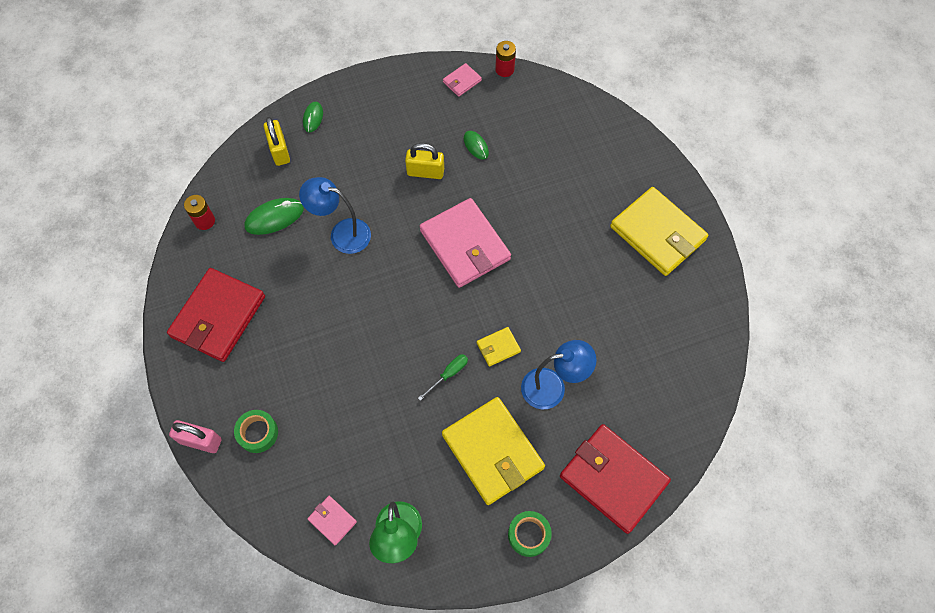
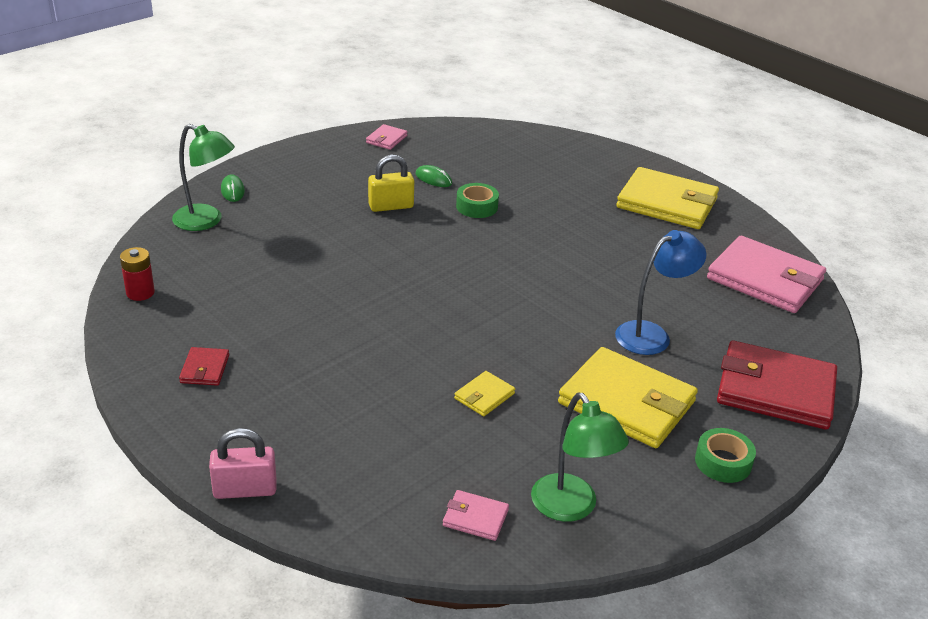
camera: 25 degrees left, 30 degrees down
red wallet [167,268,265,362] -> red wallet [179,347,229,386], size x0.44
green tape [234,410,278,453] -> green tape moved to [456,183,499,218]
green mouse [244,198,304,235] -> none
yellow padlock [264,117,290,166] -> green lamp [172,124,235,231]
blue lamp [299,177,371,254] -> none
green screwdriver [418,354,468,401] -> none
pink wallet [420,198,511,288] -> pink wallet moved to [707,236,826,313]
yellow wallet [477,327,521,367] -> yellow wallet moved to [454,371,515,416]
red battery [495,41,516,77] -> none

